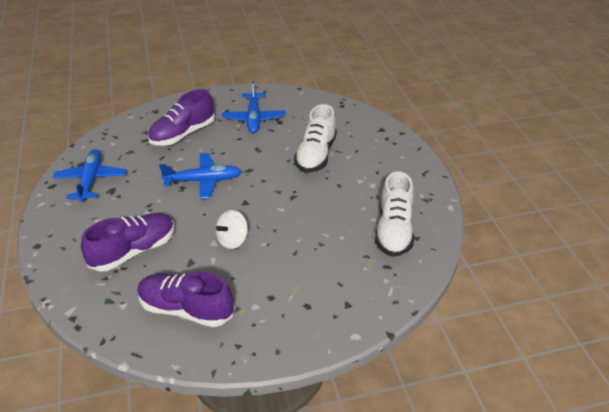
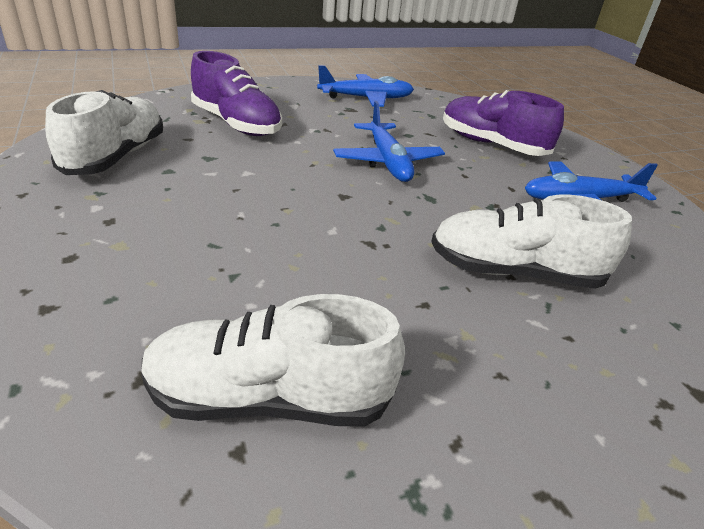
camera: 80 degrees right, 5 degrees down
purple shoe [137,272,234,327] -> white shoe [45,90,163,175]
white spinning top [216,210,248,249] -> none

